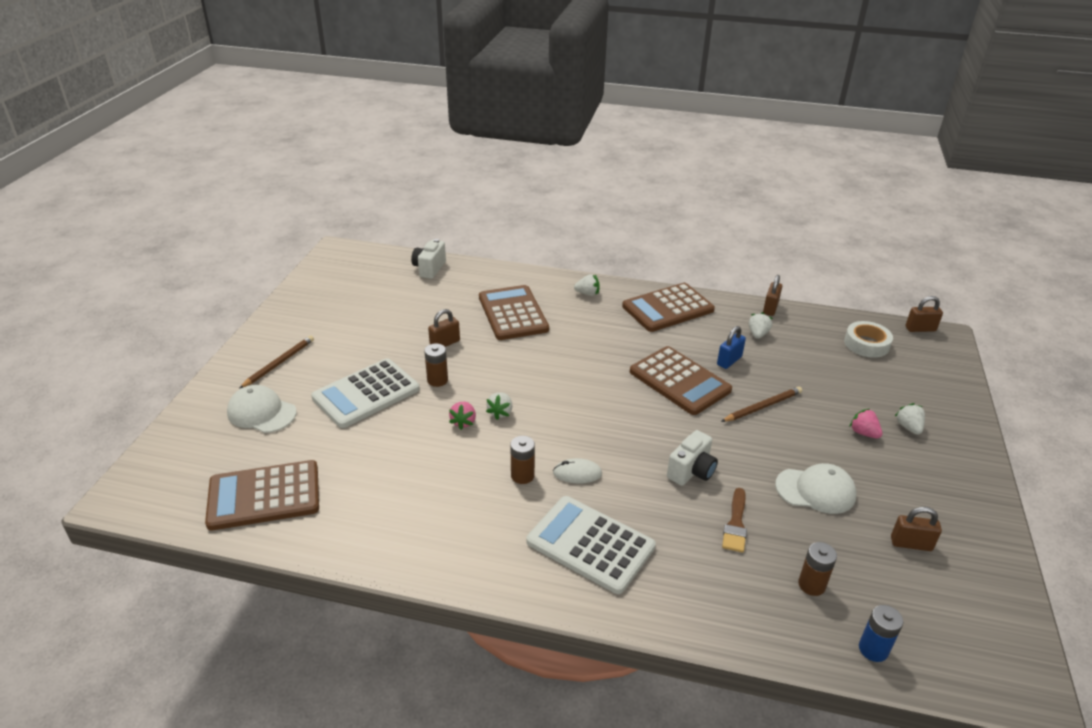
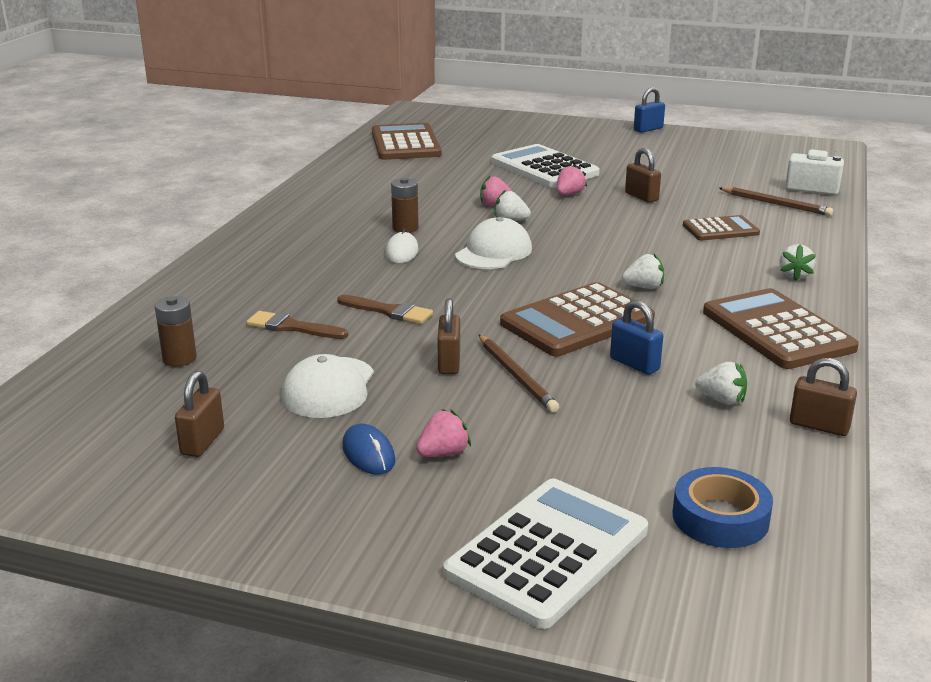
camera: 95 degrees right, 10 degrees down
white cap [227,385,297,433] -> white cap moved to [455,217,532,269]
brown pencil [239,335,314,389] -> brown pencil moved to [719,187,833,216]
brown battery [424,344,448,387] -> pink strawberry [557,164,587,195]
brown calculator [479,285,549,340] -> brown calculator [683,215,760,240], size x0.58
white calculator [527,496,656,594] -> white calculator moved to [443,478,648,629]
white camera [667,430,718,486] -> brown brush [337,295,433,324]
white tape [844,321,893,358] -> blue tape [673,467,773,548]
blue battery [859,605,903,662] -> none
white strawberry [895,403,925,435] -> white strawberry moved to [622,254,664,289]
brown padlock [906,296,943,332] -> brown padlock moved to [437,298,460,374]
none -> blue mouse [342,424,395,475]
none -> blue padlock [634,87,665,133]

